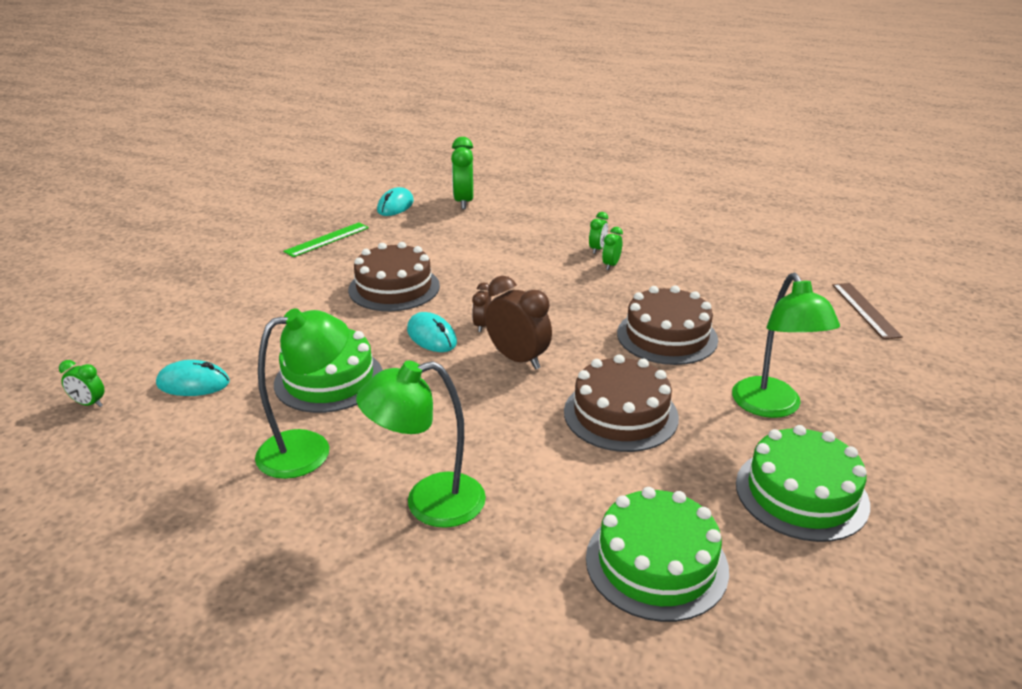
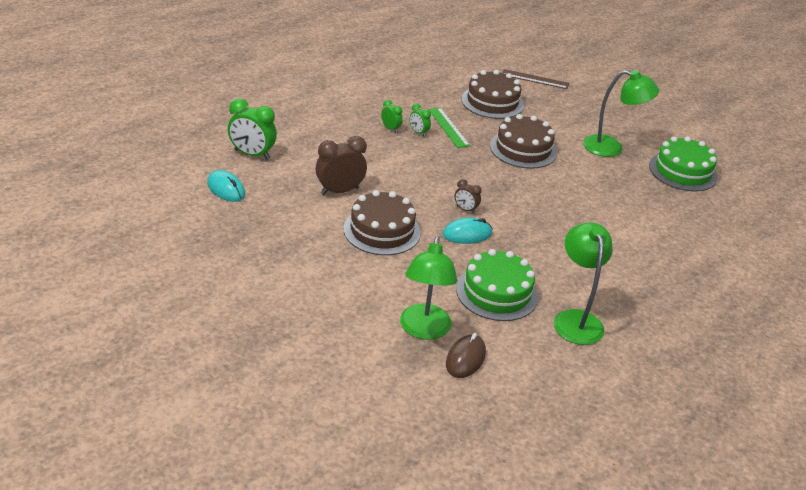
camera: 70 degrees left, 5 degrees up
green clock [59,360,104,407] -> none
turquoise mouse [156,360,230,396] -> brown mouse [446,333,486,378]
green ruler [283,222,369,257] -> green ruler moved to [428,108,470,148]
green lamp [356,361,486,528] -> green lamp moved to [400,236,457,340]
brown clock [485,276,552,370] -> brown clock moved to [316,136,367,195]
brown cake [564,354,679,452] -> brown cake moved to [461,70,524,119]
green cake [586,487,729,622] -> none

